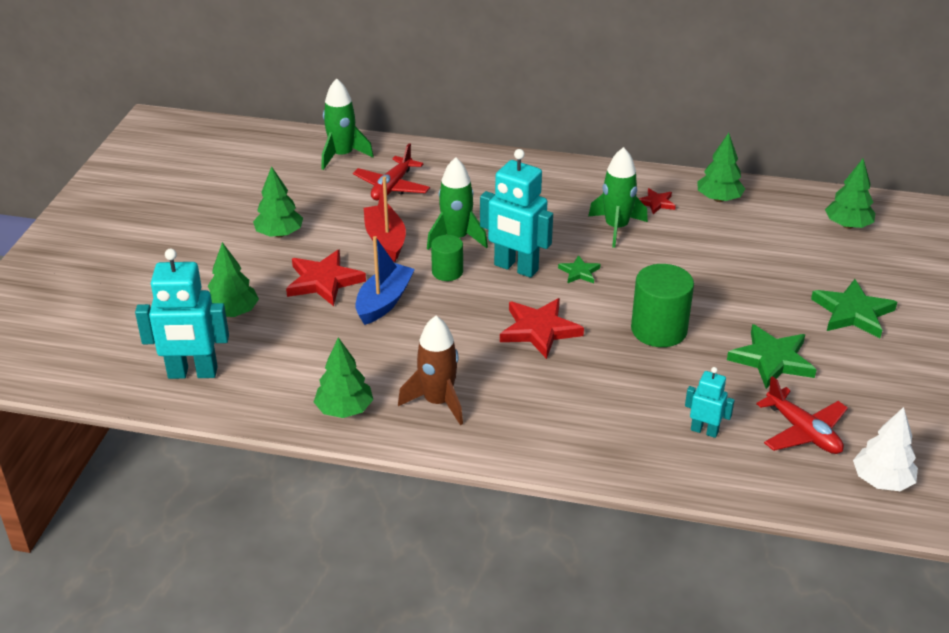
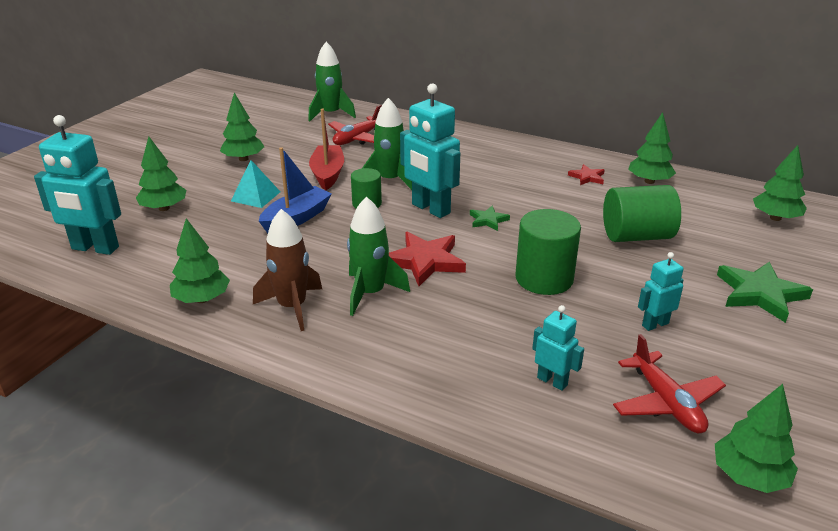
camera: 15 degrees right, 5 degrees down
red star [286,250,366,306] -> turquoise pyramid [231,160,280,208]
green rocket [588,147,648,248] -> green rocket moved to [347,196,410,316]
green star [727,324,817,389] -> turquoise robot [638,252,684,331]
white tree [853,407,918,491] -> green tree [715,384,798,493]
none -> green cylinder [603,185,681,242]

